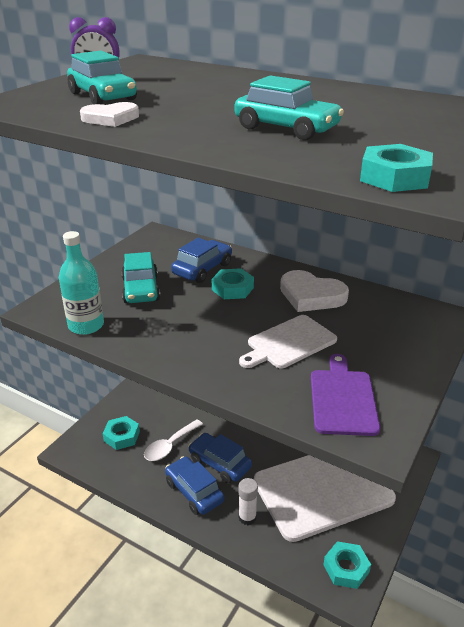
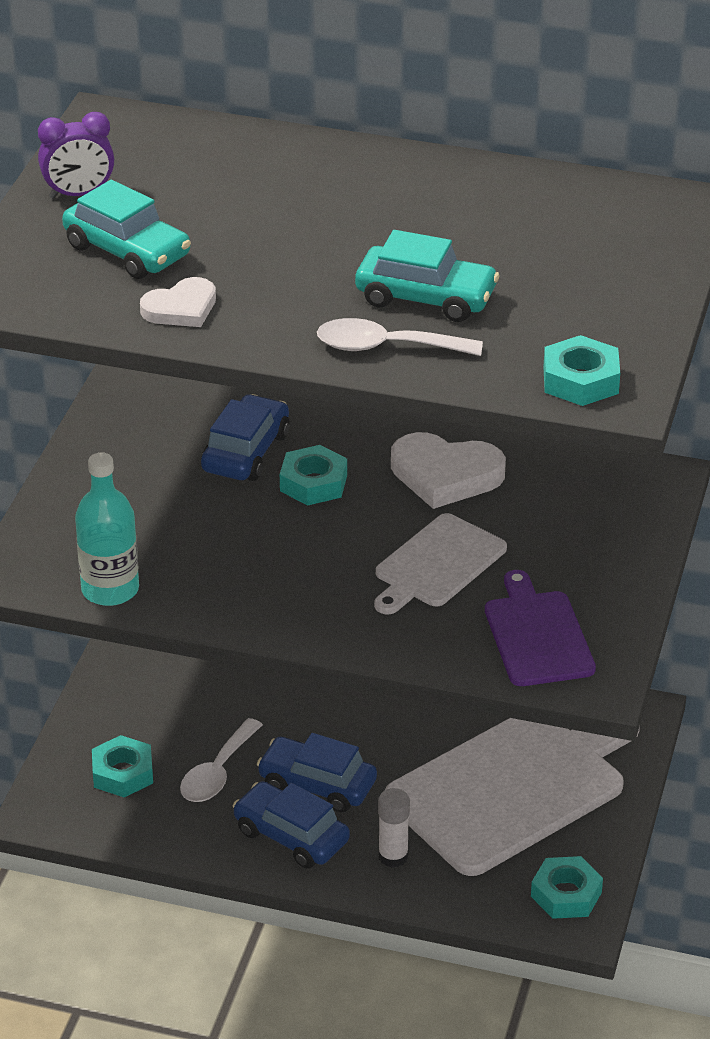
camera: 15 degrees left, 5 degrees up
turquoise car [121,252,160,303] -> none
none -> white spoon [317,318,483,356]

